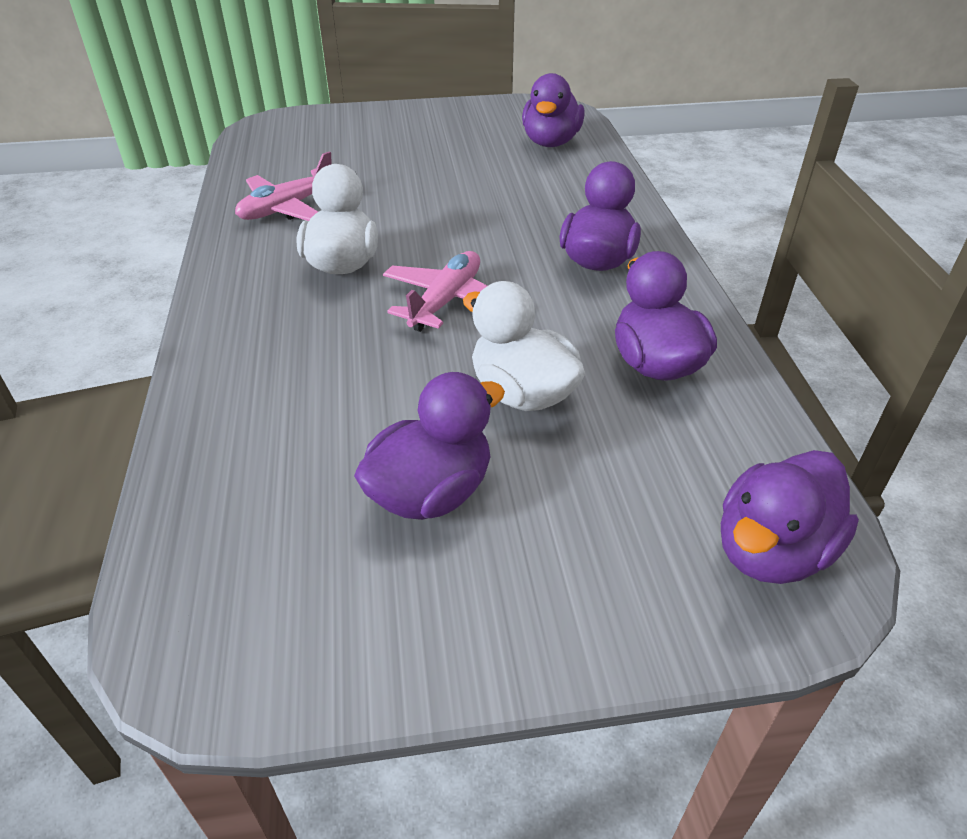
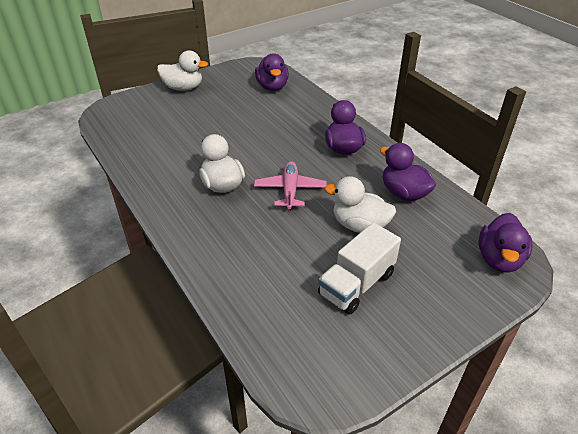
camera: 25 degrees left, 0 degrees up
pink plane [235,151,332,221] -> none
purple duck [354,372,505,520] -> white truck [318,222,401,315]
none -> white duck [157,50,208,91]

